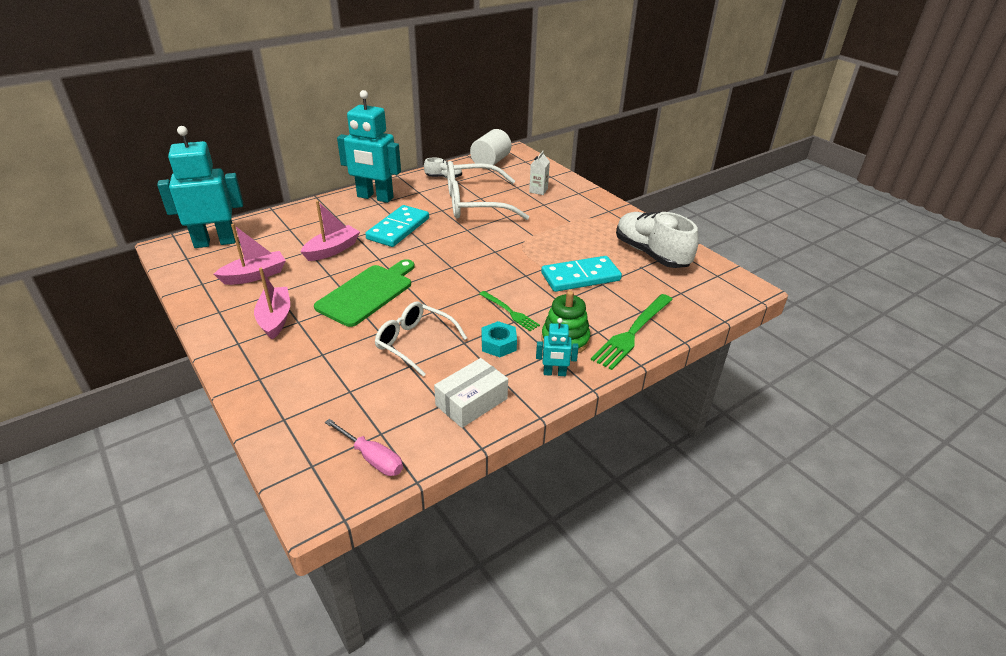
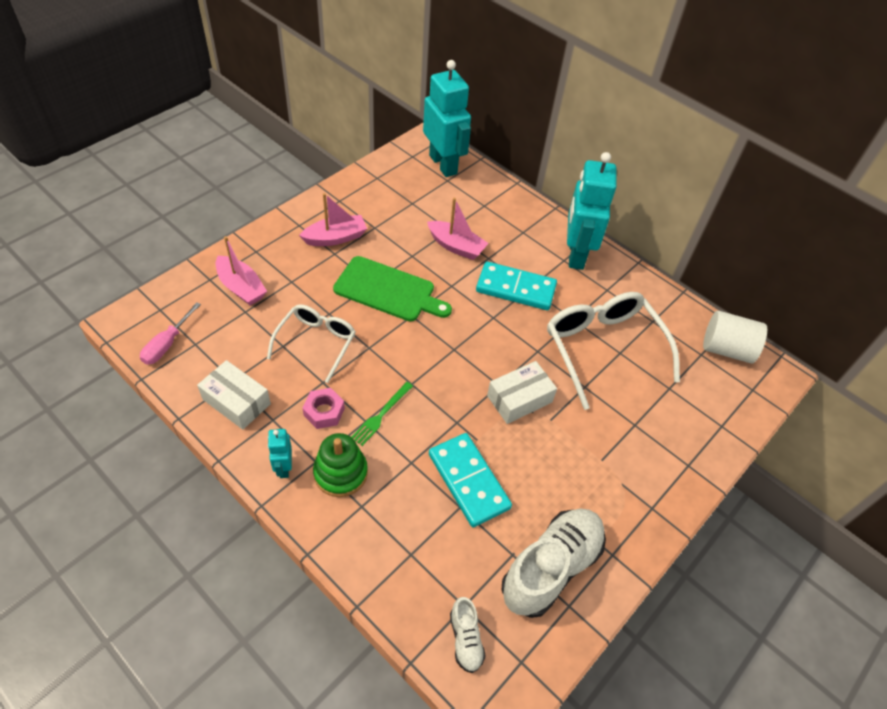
camera: 75 degrees right, 15 degrees up
pink boat [214,224,286,285] -> pink boat moved to [215,236,267,305]
white shoe [424,158,462,178] -> white shoe moved to [450,597,486,673]
turquoise nut [481,321,517,357] -> pink nut [302,388,345,429]
white carton [529,151,550,195] -> none
green fork [591,294,673,370] -> none
none -> white box [487,361,557,424]

